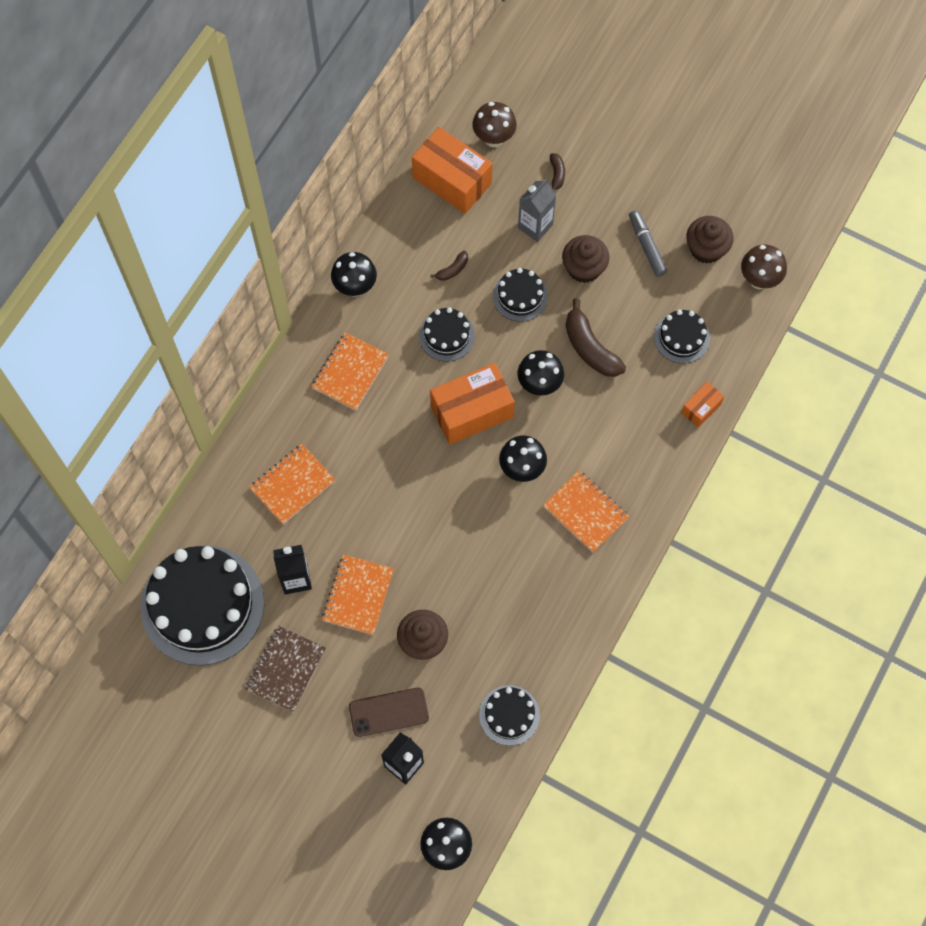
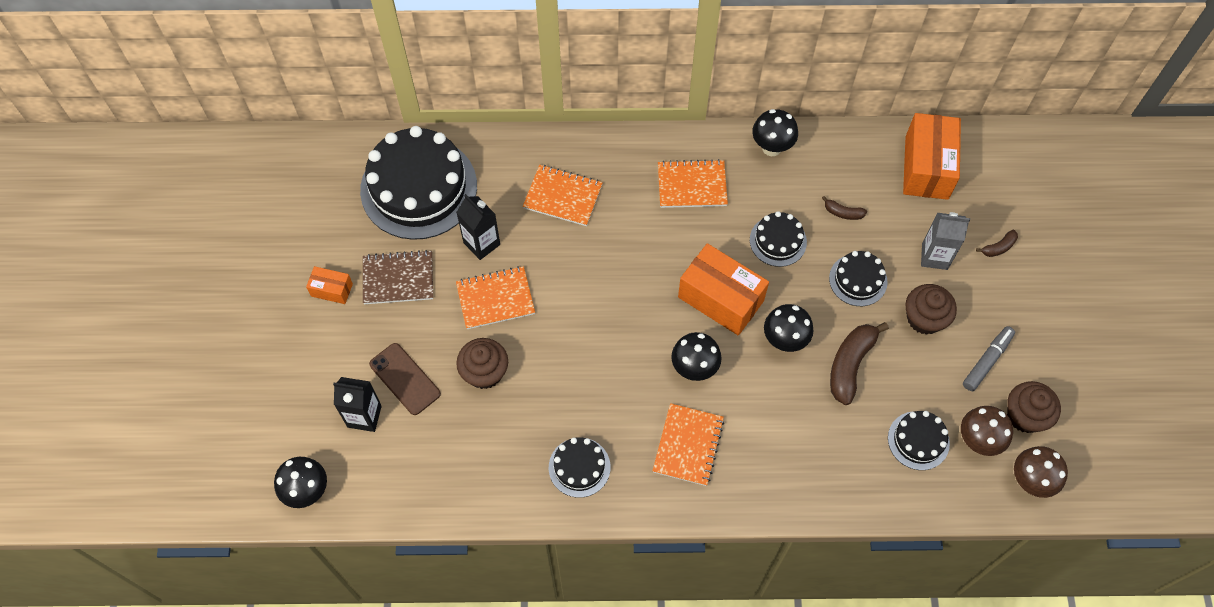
camera: 60 degrees right, 5 degrees down
brown mushroom [472,102,517,148] -> brown mushroom moved to [961,406,1013,456]
black cake [479,685,540,746] -> black cake moved to [549,437,611,498]
orange box [681,382,724,428] -> orange box moved to [306,266,353,304]

